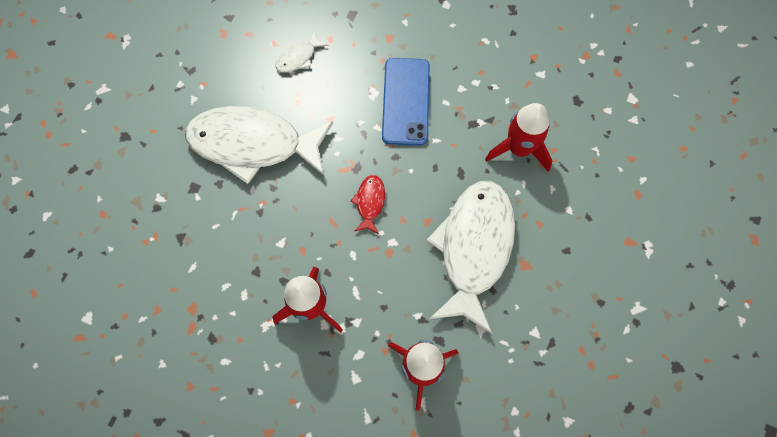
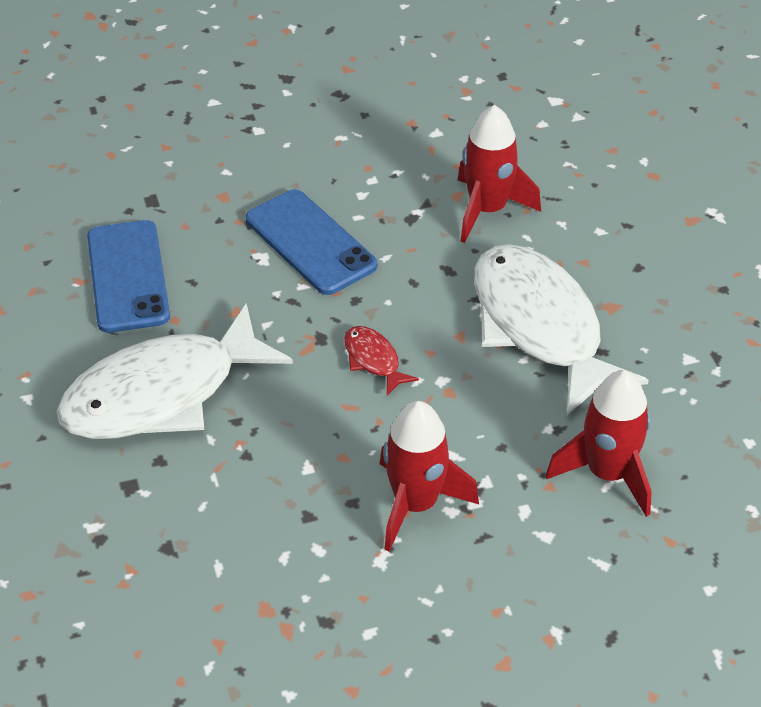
camera: 40 degrees left, 25 degrees down
white fish [275,31,328,73] -> blue phone [87,220,170,333]

